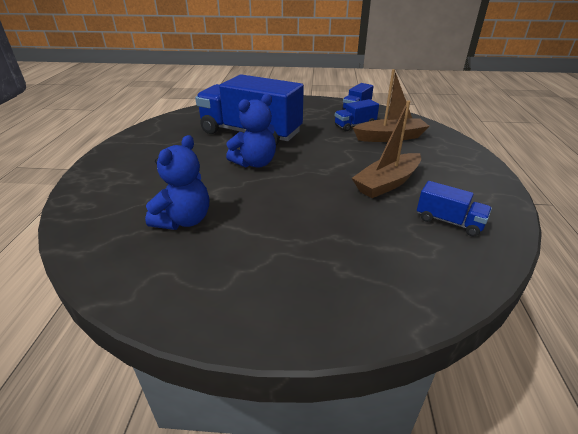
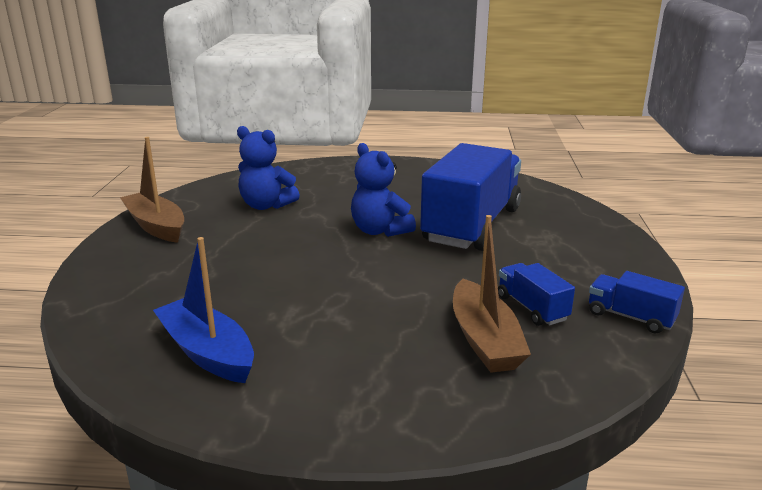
camera: 90 degrees right, 10 degrees down
brown boat [352,100,421,198] -> brown boat moved to [120,137,184,243]
blue truck [417,181,492,237] -> blue boat [153,237,254,383]

